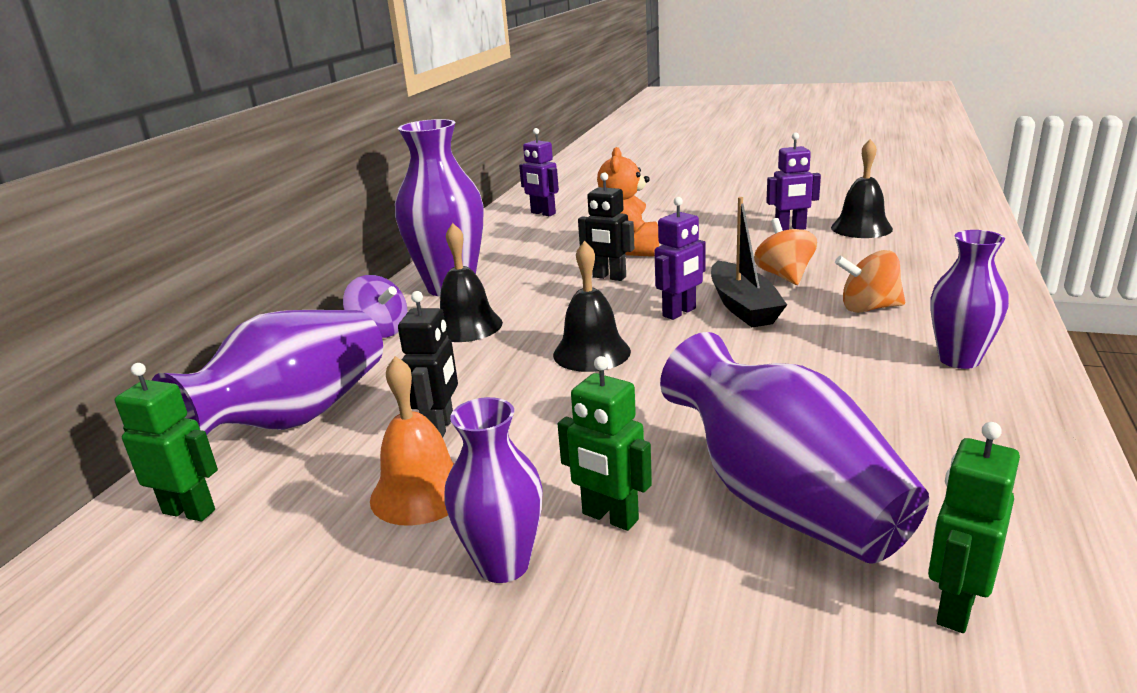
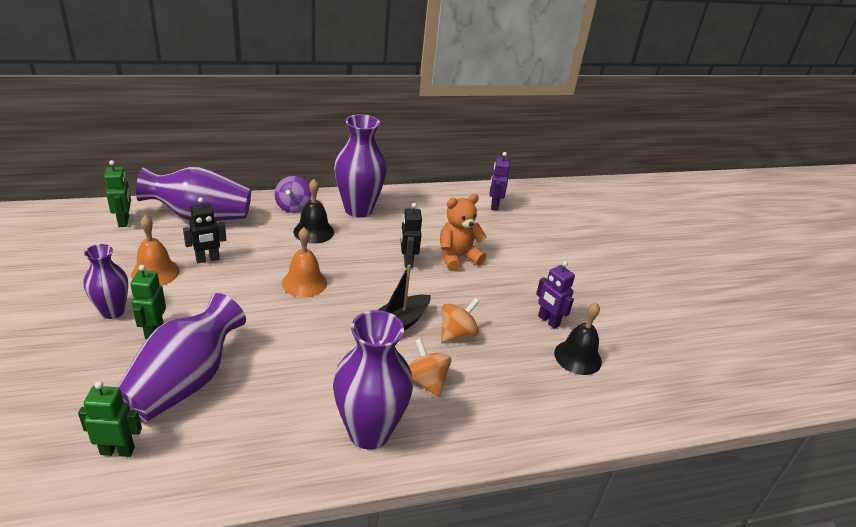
camera: 50 degrees right, 10 degrees up
black bell [553,241,631,372] -> orange bell [282,227,327,297]
purple robot [654,197,706,320] -> none
purple vase [930,230,1009,369] -> purple vase [333,310,413,449], size x1.66

